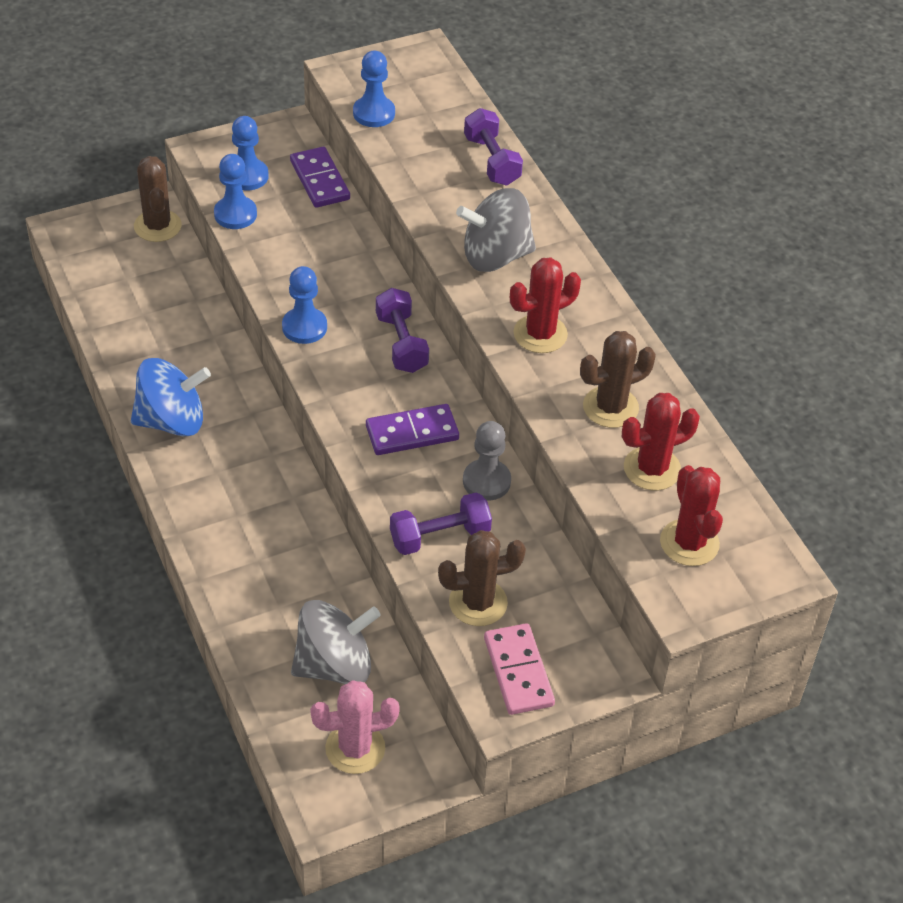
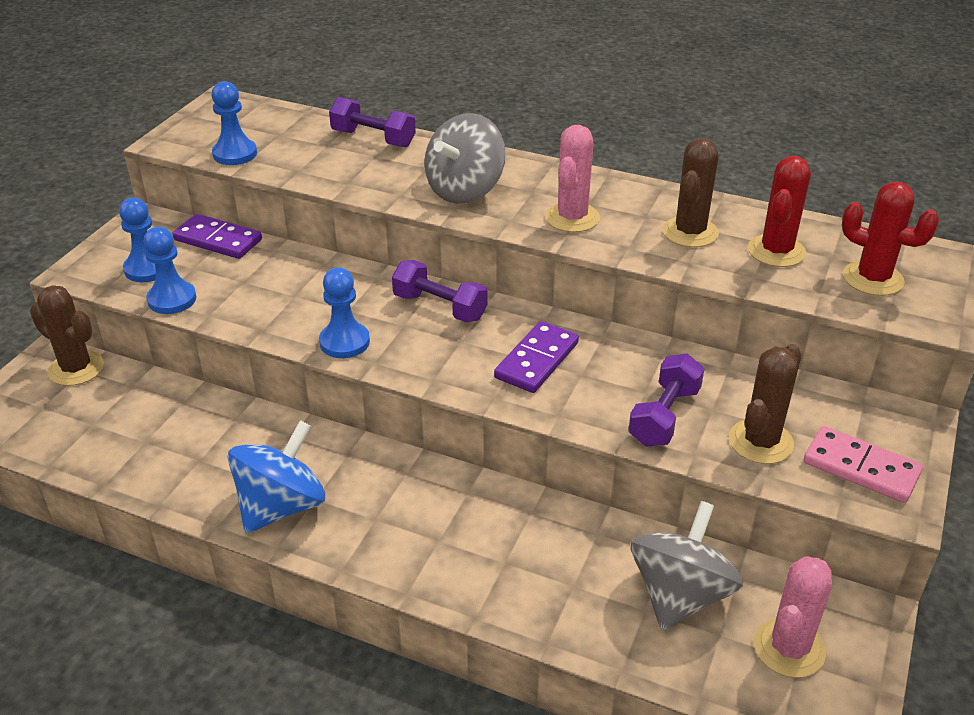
camera: 40 degrees left, 10 degrees down
grey pawn [463,421,511,500] -> none
red cactus [510,258,581,353] -> pink cactus [545,125,600,232]

